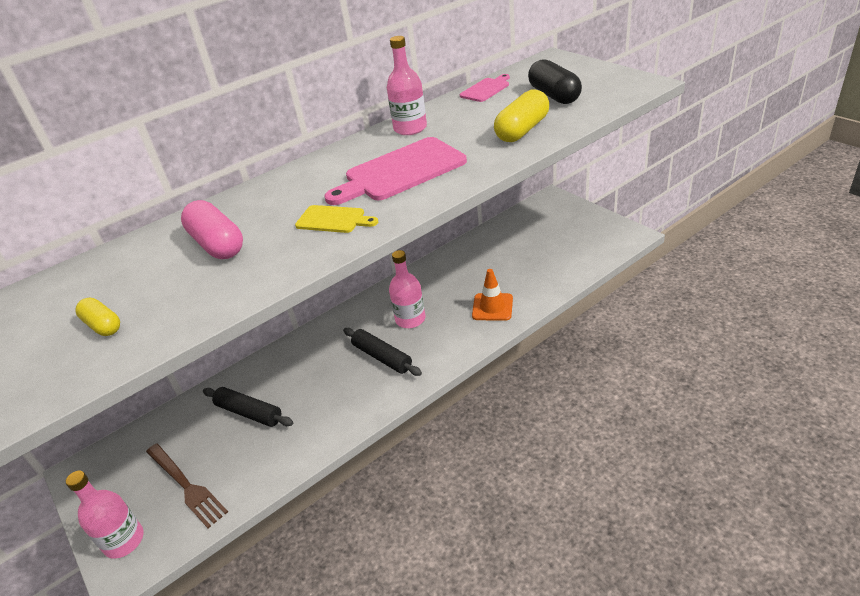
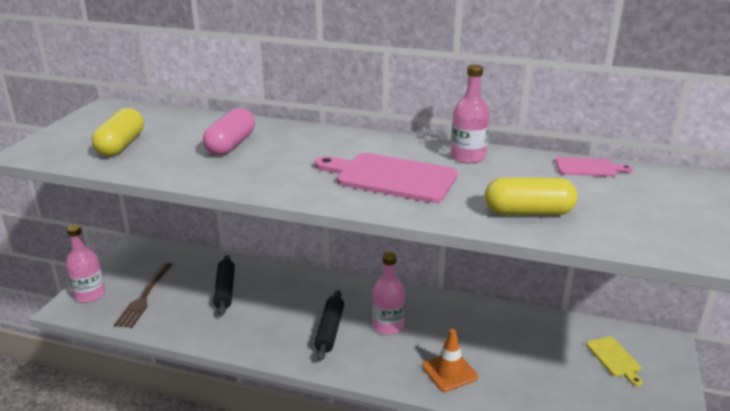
camera: 50 degrees right, 10 degrees down
yellow capsule [76,298,120,336] -> yellow capsule [92,108,144,156], size x1.72
yellow cutting board [295,205,378,233] -> yellow cutting board moved to [586,337,642,386]
black capsule [528,59,582,104] -> none

